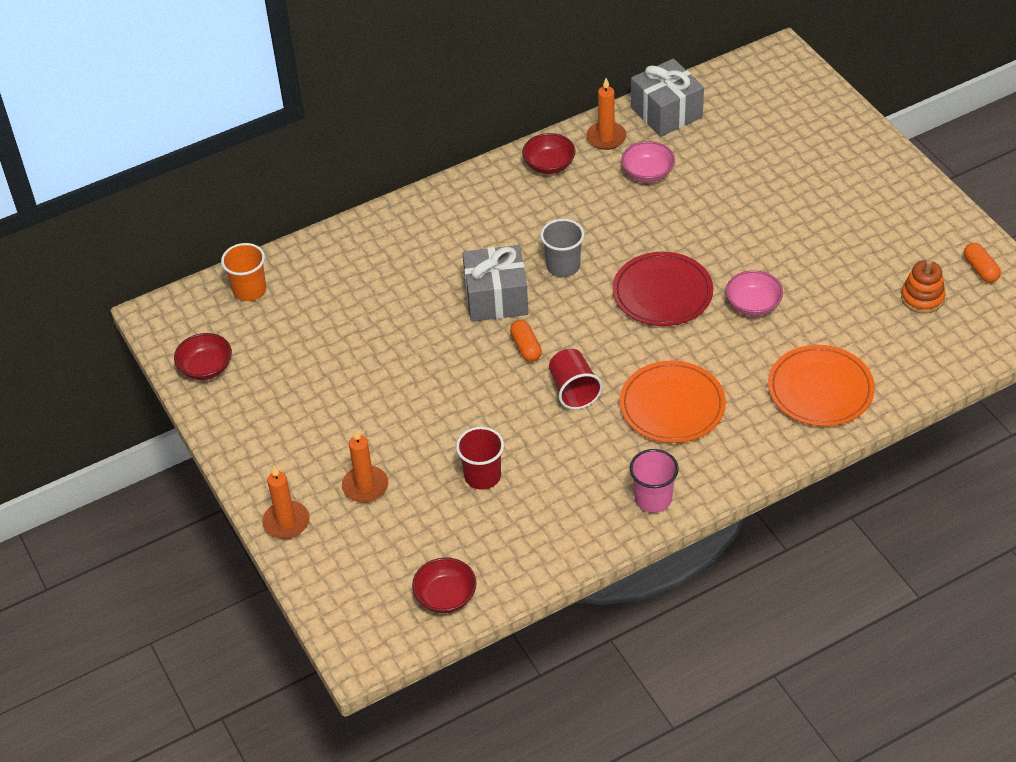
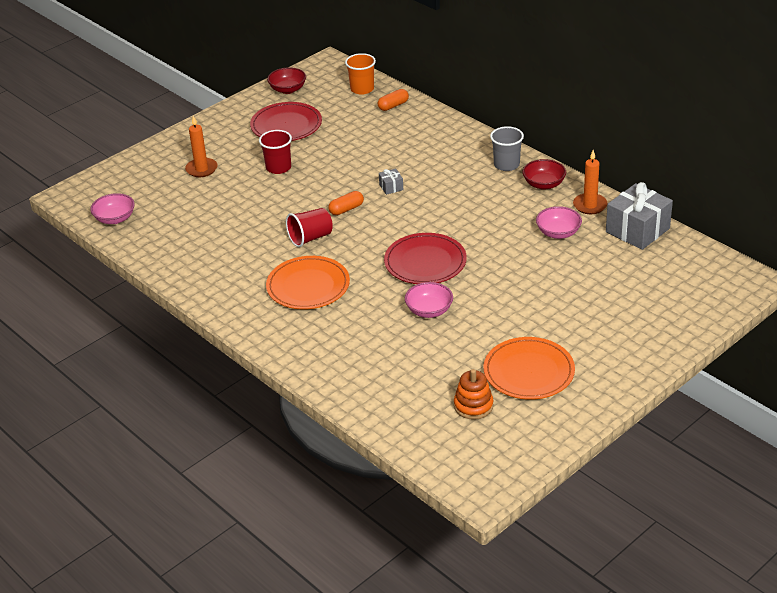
camera: 75 degrees right, 10 degrees down
orange candle [262,466,310,539] -> none
red bowl [412,557,477,613] -> pink bowl [90,193,135,224]
red cup [456,427,504,490] -> red cup moved to [259,130,292,174]
grey gift [462,245,528,322] -> grey gift [379,168,403,195], size x0.44
grey cup [541,219,584,277] -> grey cup moved to [490,126,524,171]
pink cup [630,449,679,513] -> none
orange plate [768,345,875,426] -> orange plate moved to [483,337,575,400]
orange capsule [964,243,1001,283] -> orange capsule moved to [378,89,409,111]
none -> red plate [250,102,322,141]

